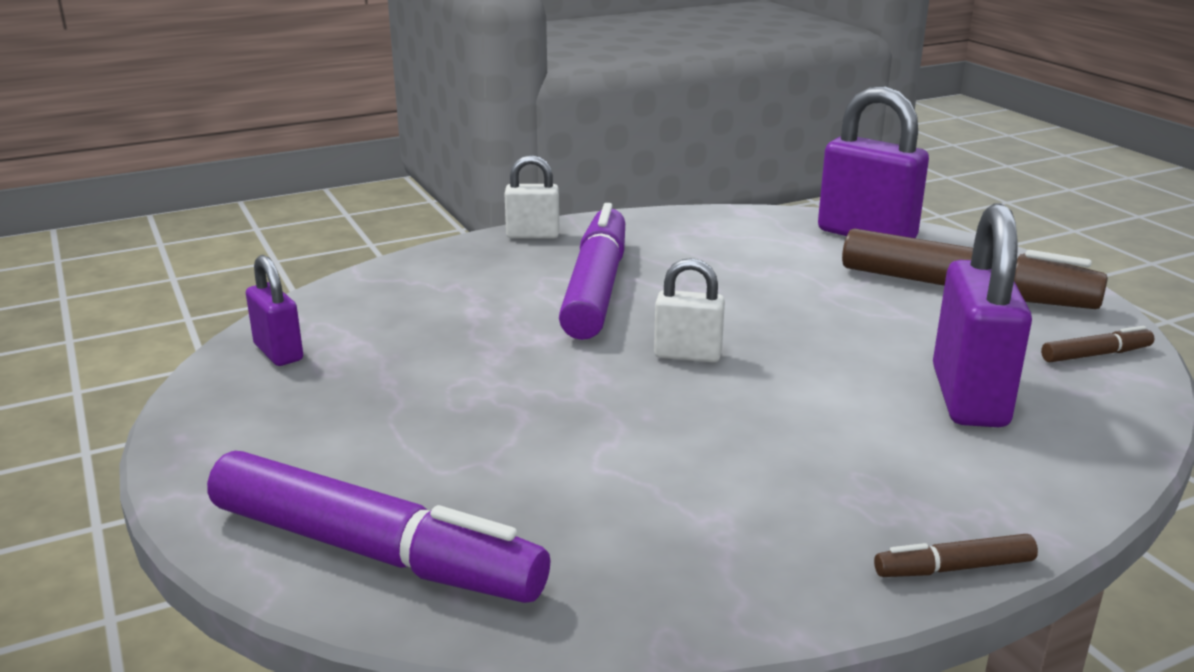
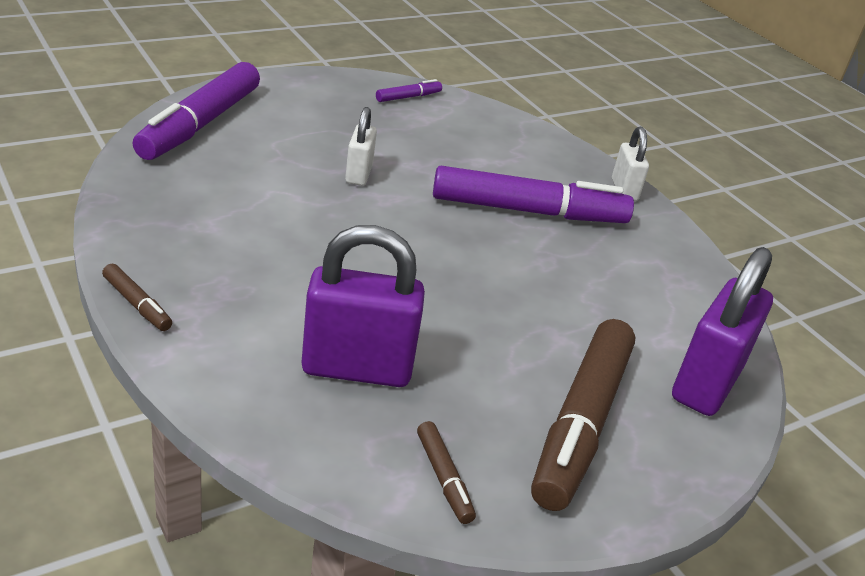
camera: 80 degrees right, 10 degrees up
purple padlock [246,255,303,366] -> purple marker [376,79,442,102]
white padlock [654,258,725,363] -> white padlock moved to [345,107,377,186]
brown marker [874,534,1038,577] -> brown marker turned 150 degrees clockwise [102,264,172,331]

